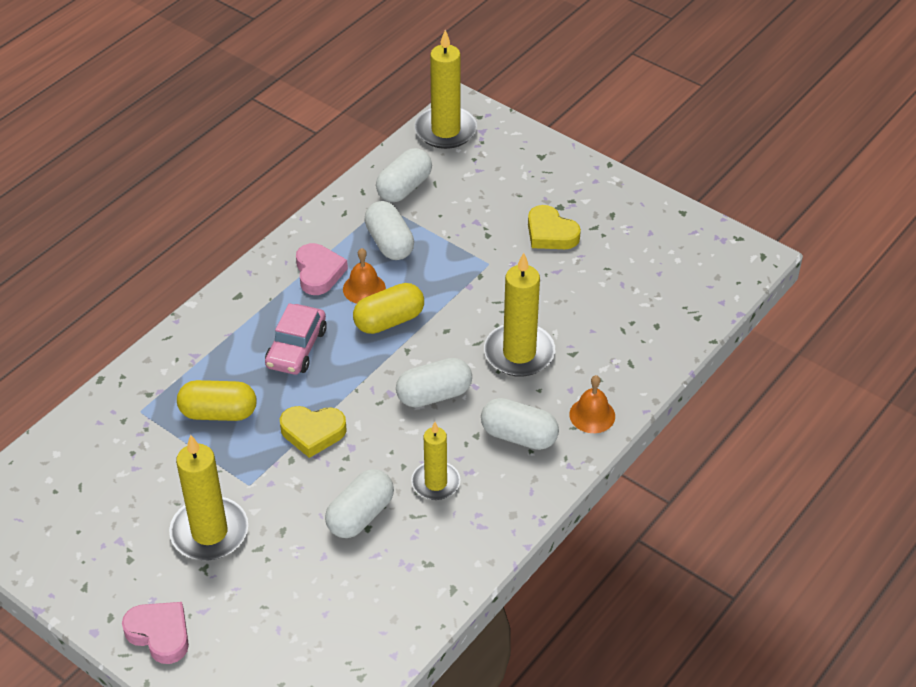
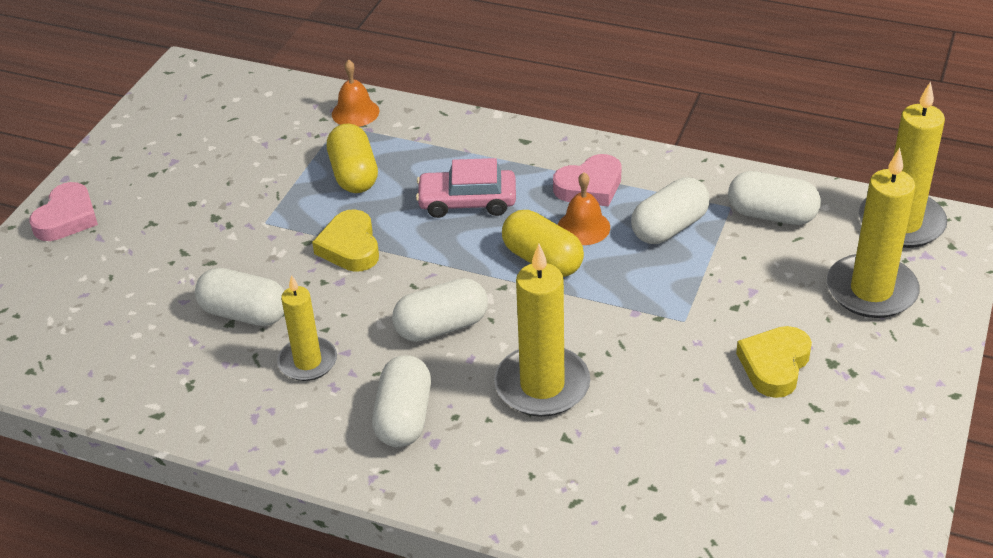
camera: 75 degrees right, 5 degrees down
yellow candle [169,435,248,560] -> yellow candle moved to [827,148,920,318]
white capsule [396,358,472,407] -> white capsule turned 75 degrees counterclockwise [392,278,488,342]
orange bell [569,375,615,433] -> orange bell moved to [332,59,379,127]

